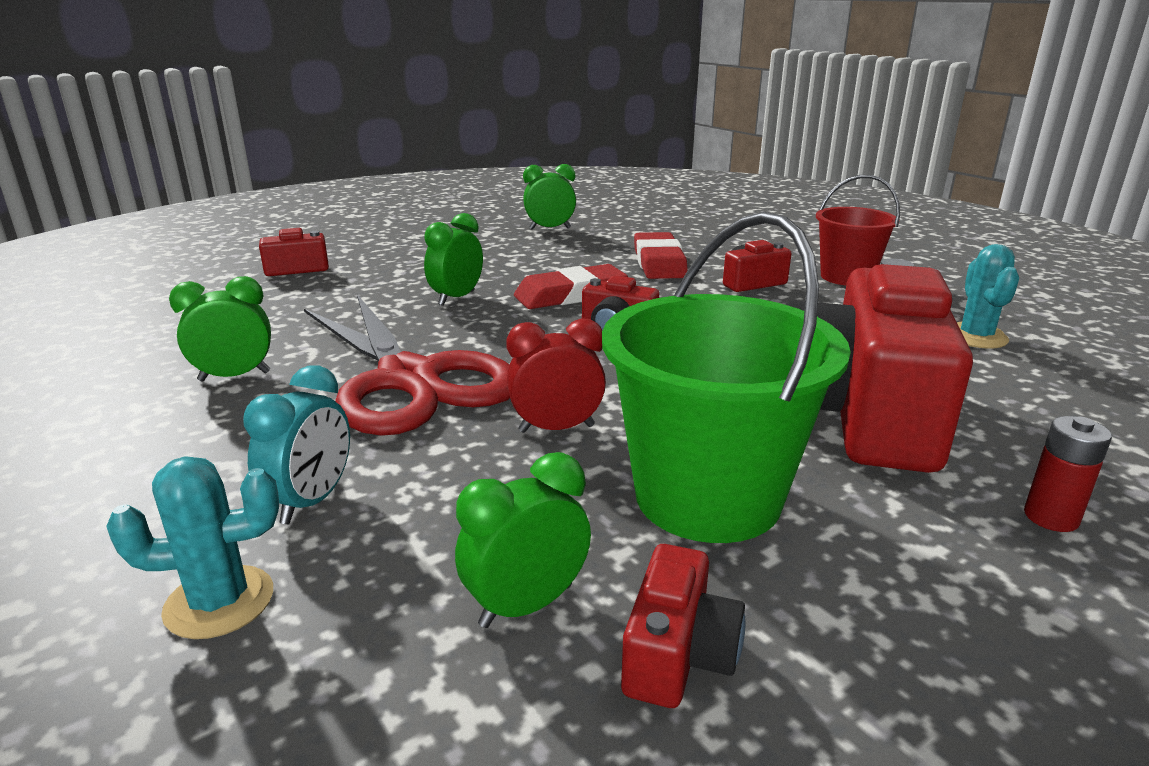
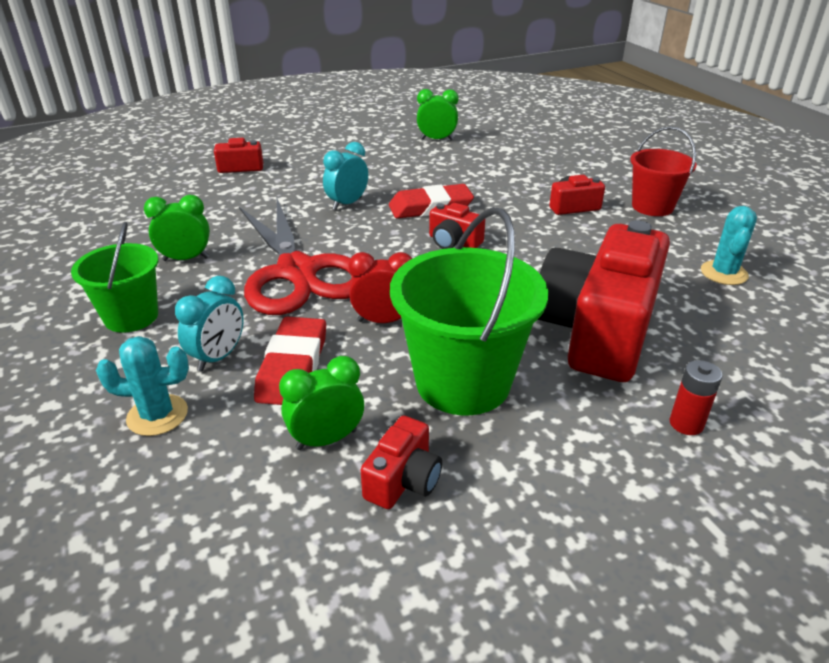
camera: 10 degrees right, 10 degrees up
green clock [424,213,483,306] -> turquoise clock [323,142,368,210]
red eraser [634,232,688,279] -> red eraser moved to [254,317,326,405]
none -> green bucket [71,222,158,333]

